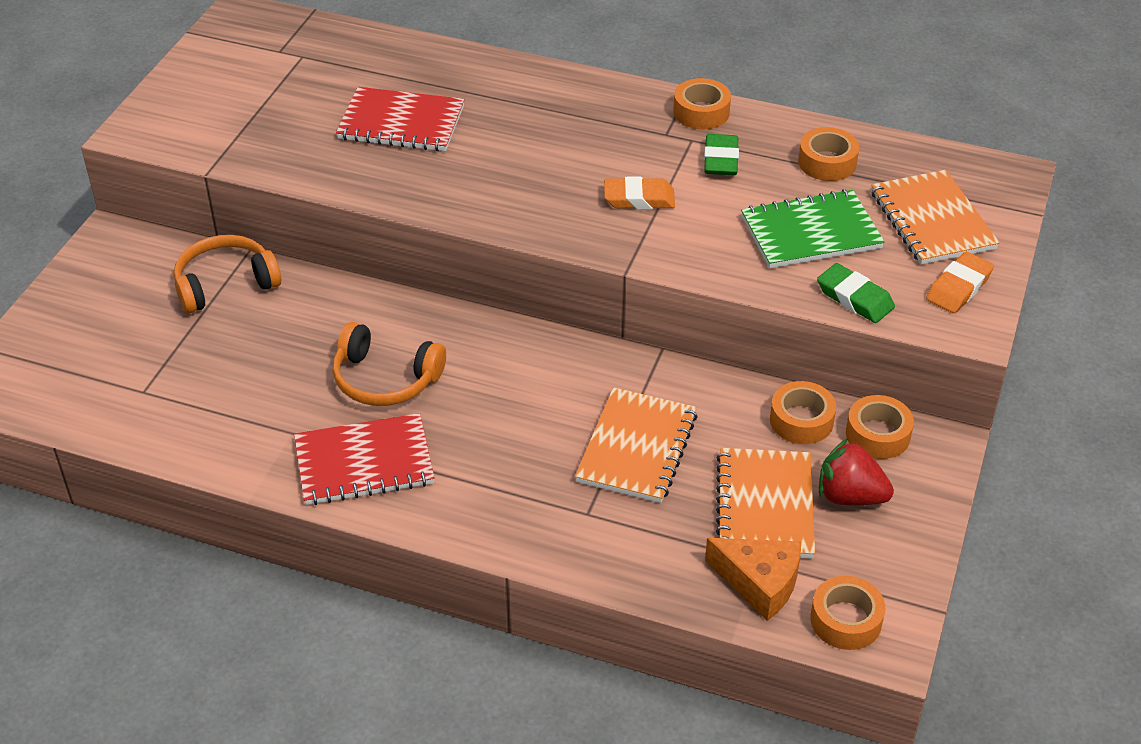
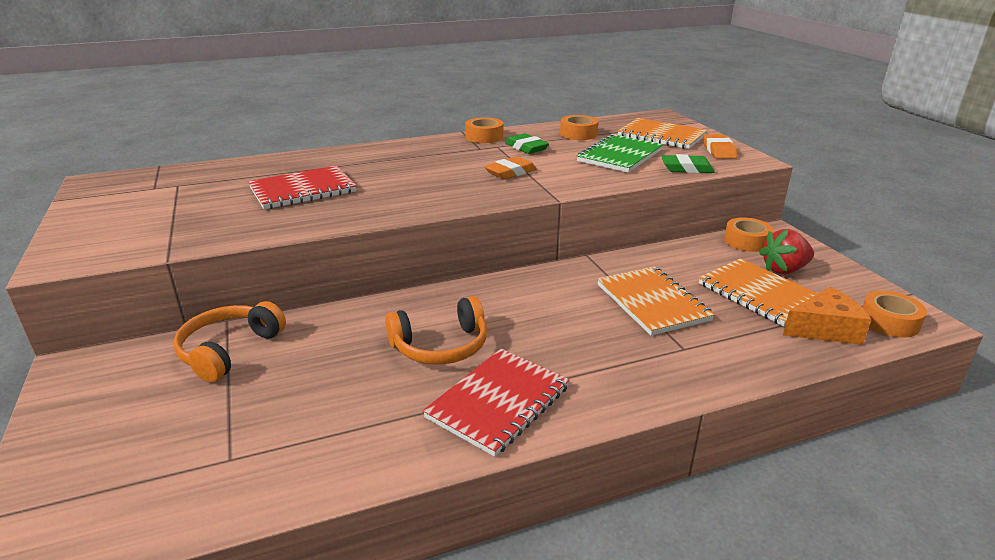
camera: 40 degrees left, 15 degrees down
orange tape [770,381,836,444] -> none

